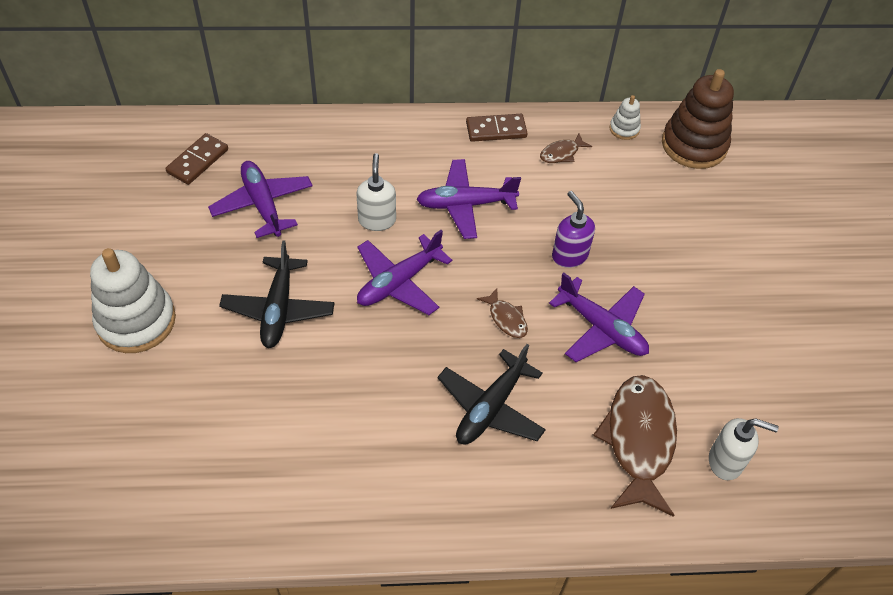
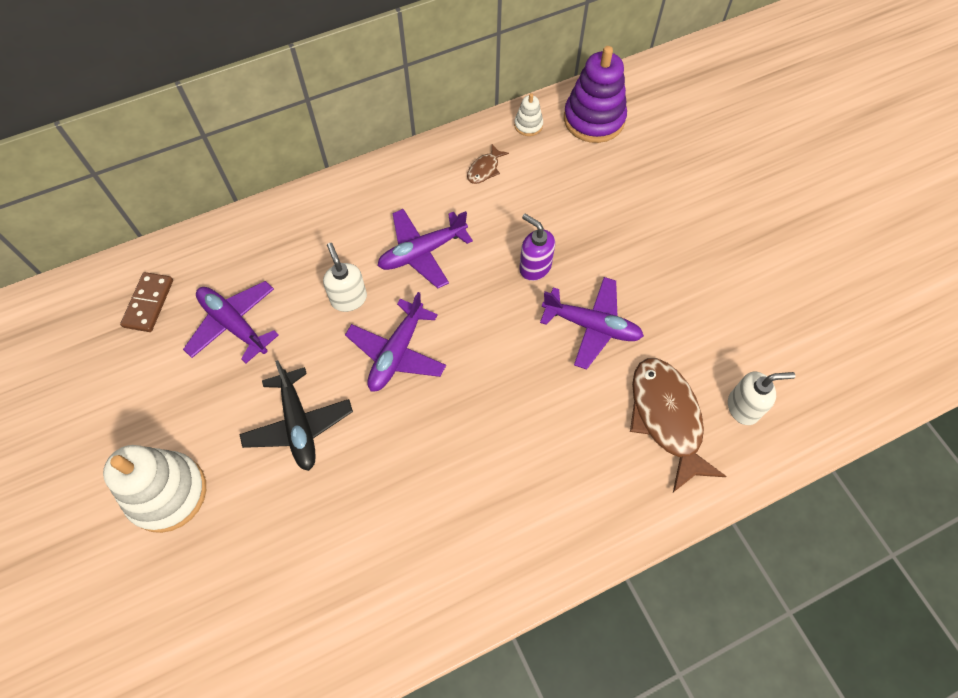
camera: 20 degrees left, 10 degrees up
black plane [438,344,546,444] -> none
brown domino [466,114,528,142] -> none
brown fish [477,288,528,338] -> none
brown stacking toy [662,69,734,169] -> purple stacking toy [564,46,627,143]

